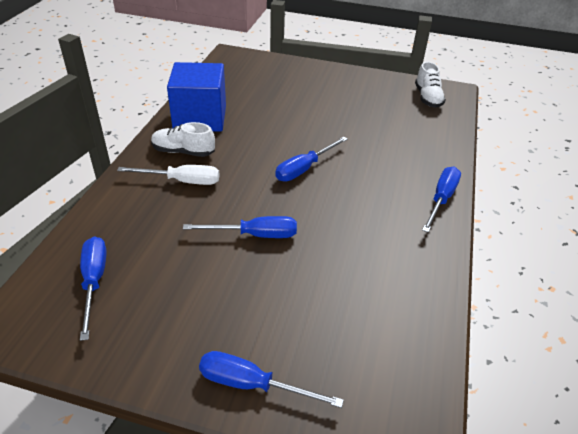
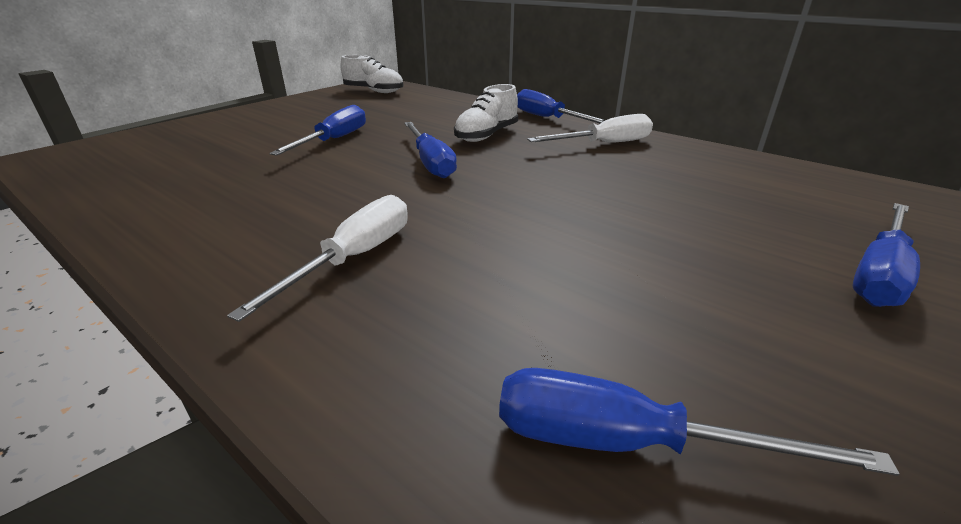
camera: 65 degrees left, 10 degrees down
white shoe [151,122,215,157] -> white shoe moved to [454,84,518,142]
blue cube [167,62,226,132] -> none
blue screwdriver [183,216,297,238] -> blue screwdriver moved to [270,105,366,156]
none -> white screwdriver [527,114,653,143]

